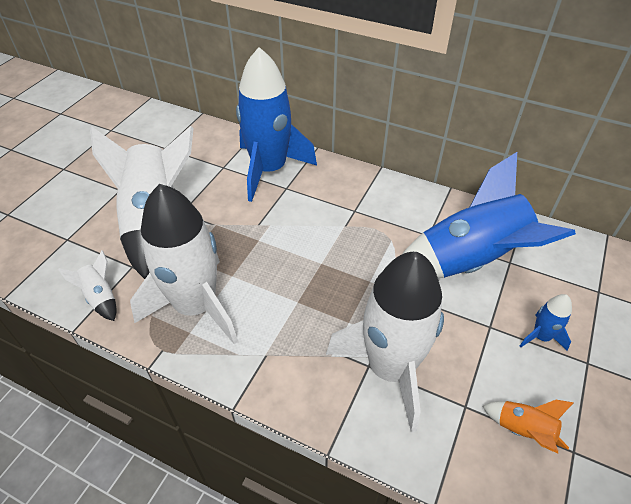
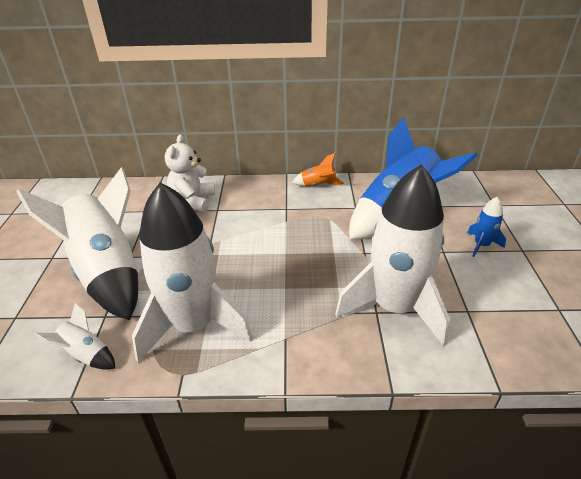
camera: 25 degrees left, 10 degrees down
blue rocket [236,47,317,202] -> white teddy bear [165,134,215,212]
orange rocket [482,400,574,453] -> orange rocket moved to [292,153,344,186]

